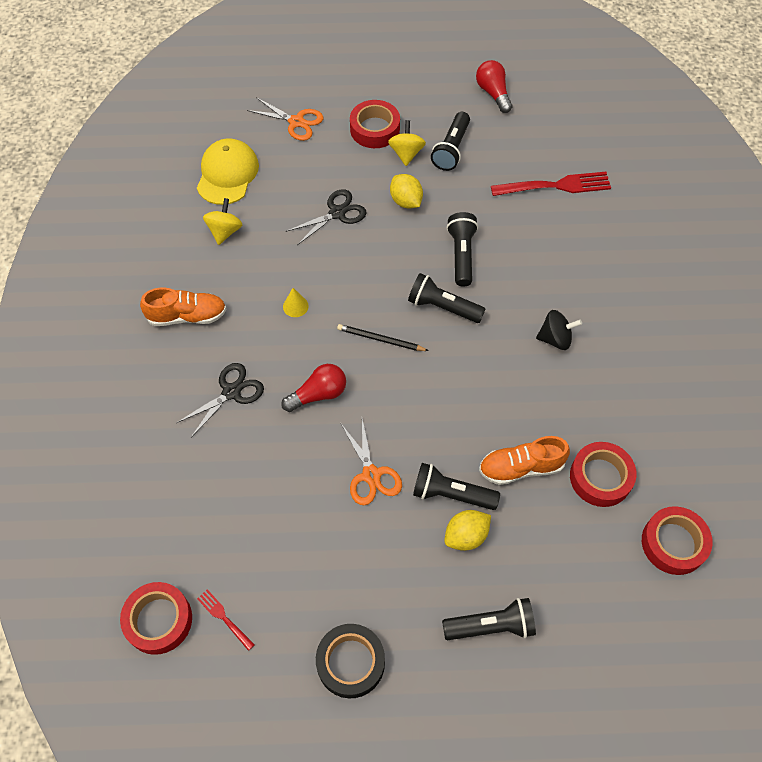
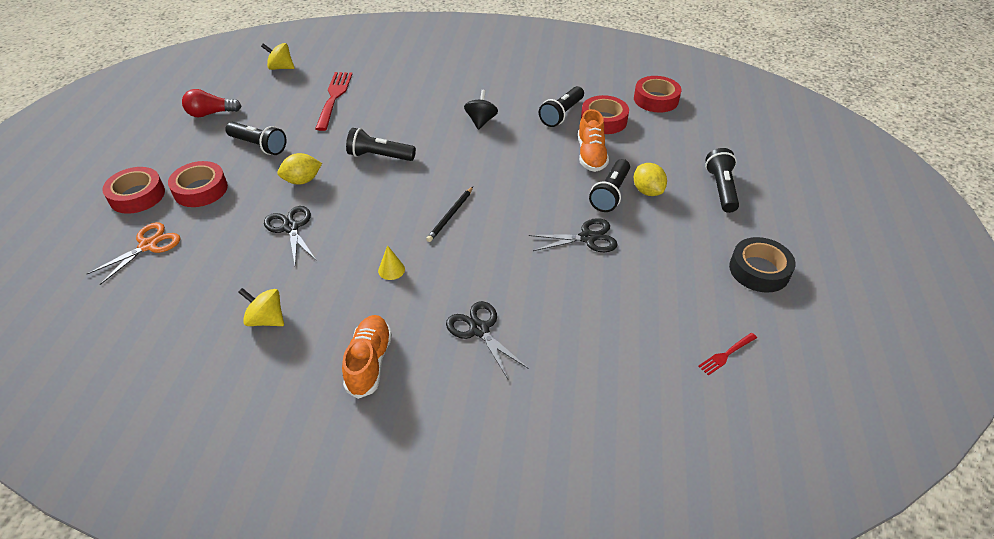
camera: 80 degrees left, 15 degrees down
red tape [120,582,192,655] -> red tape moved to [102,167,165,214]
yellow cap [197,138,259,205] -> none
red light bulb [281,364,346,412] -> none
orange scissors [341,419,402,505] -> black scissors [529,218,618,252]
yellow spinning top [388,120,426,166] -> yellow spinning top moved to [261,43,294,70]
black flashlight [408,273,486,323] -> black flashlight moved to [539,86,584,127]

